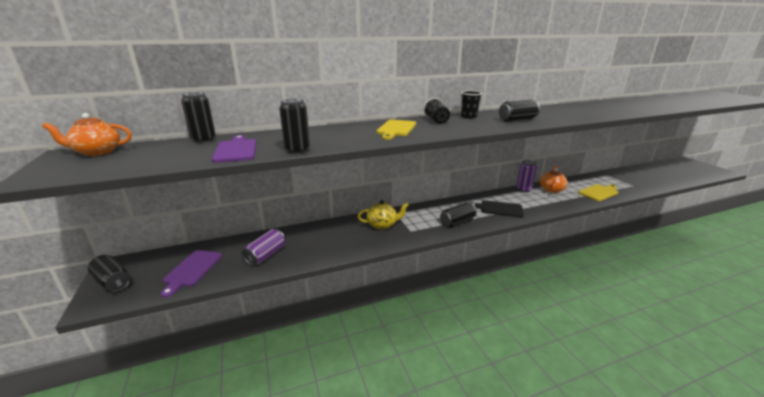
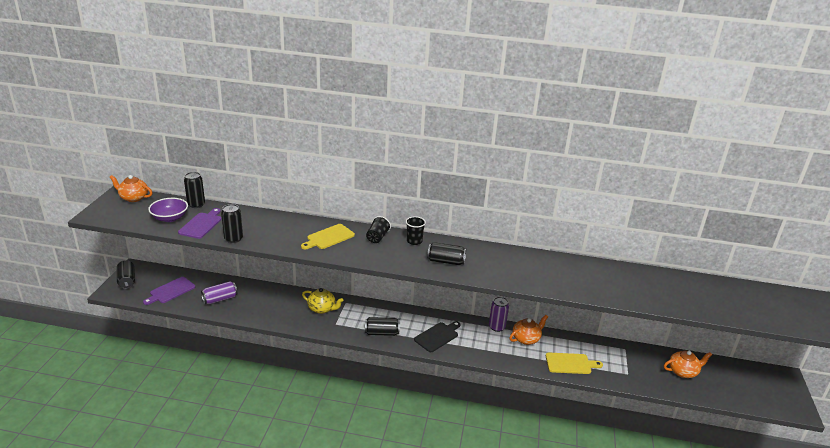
camera: 30 degrees right, 5 degrees up
black cutting board [472,200,524,217] -> black cutting board turned 90 degrees clockwise [414,321,461,352]
none -> purple bowl [148,198,188,222]
none -> orange teapot [664,351,712,378]

